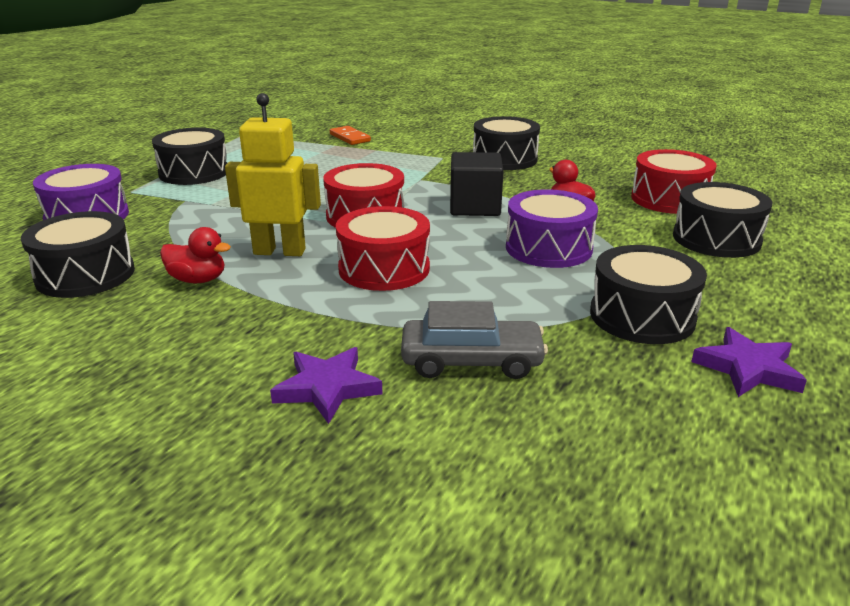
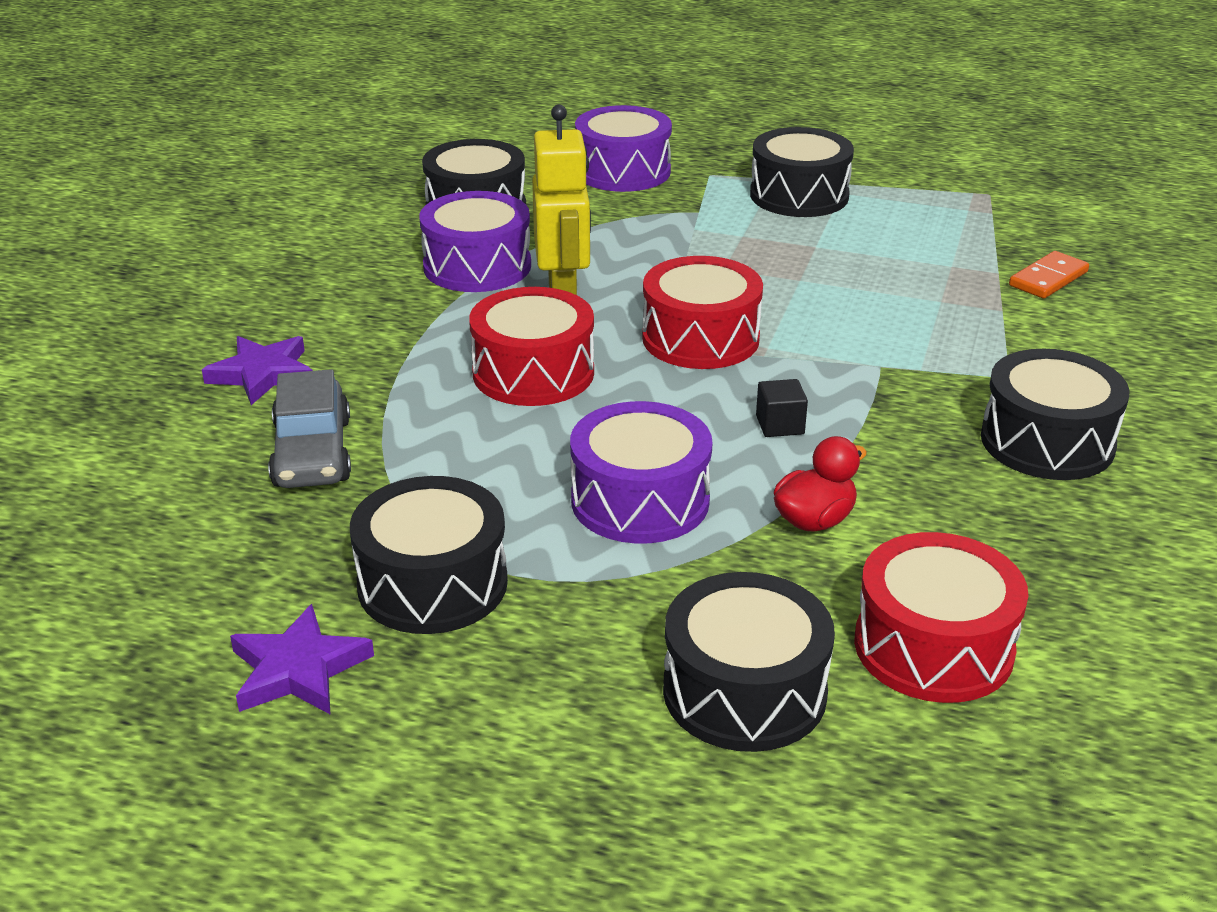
camera: 80 degrees right, 5 degrees up
red duck [160,227,231,283] -> purple drum [419,191,531,292]
black cube [450,152,504,216] -> black cube [756,379,808,437], size x0.50

